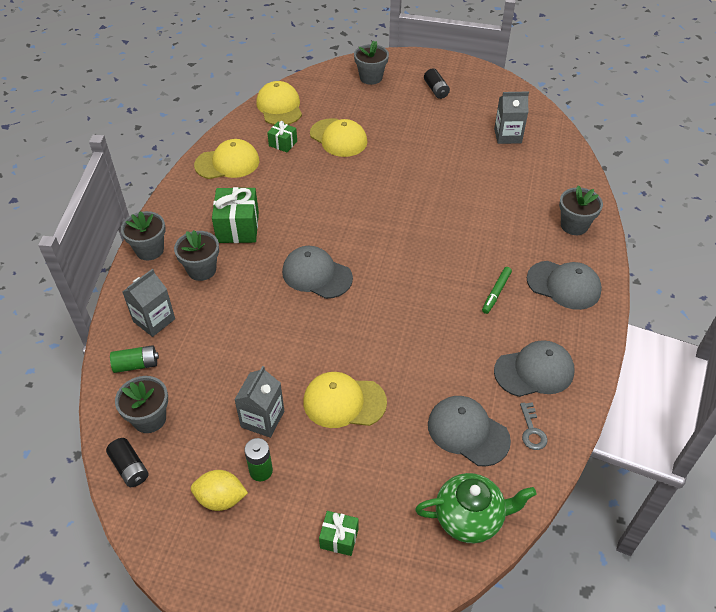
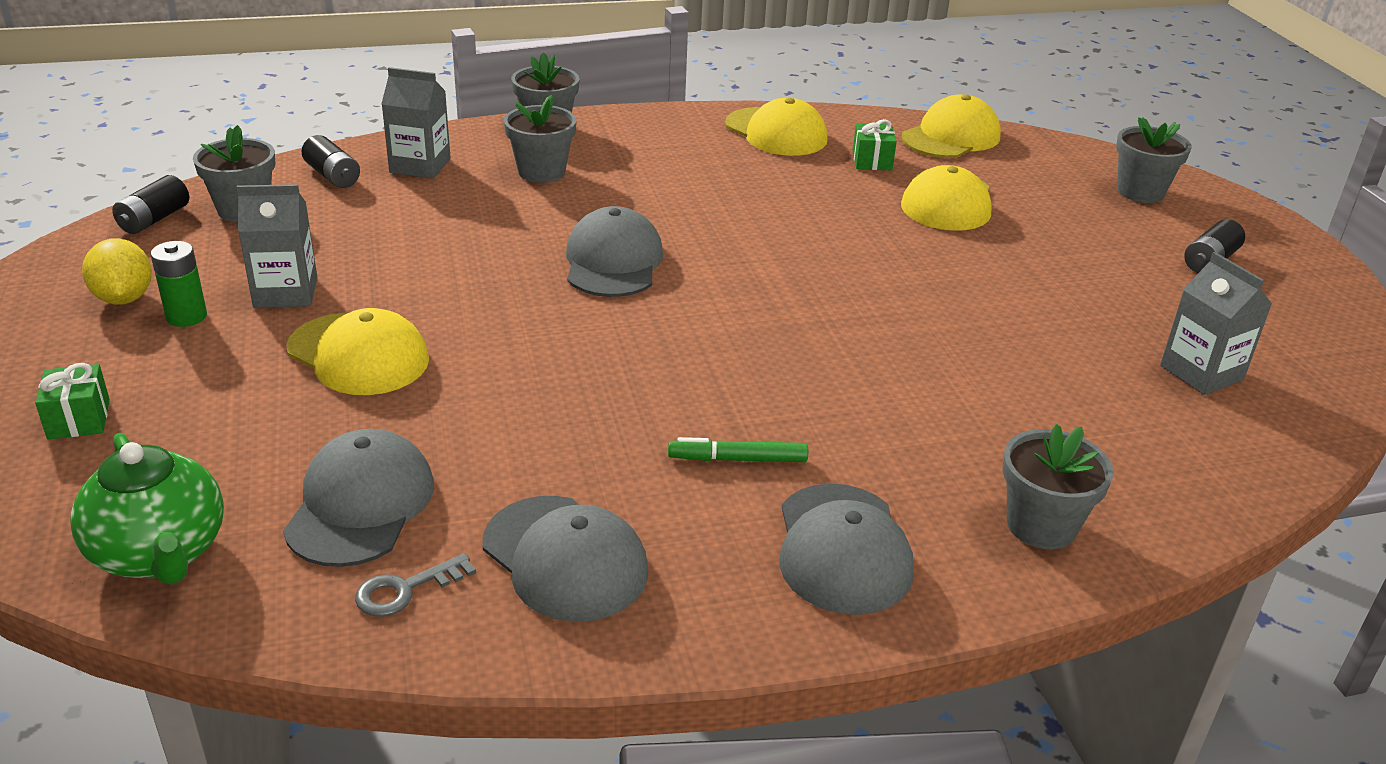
camera: 60 degrees right, 15 degrees down
green battery [110,345,159,373] -> black battery [302,135,360,188]
green gift [212,187,259,243] -> none
yellow cap [303,372,387,428] -> yellow cap turned 150 degrees clockwise [286,308,429,395]

